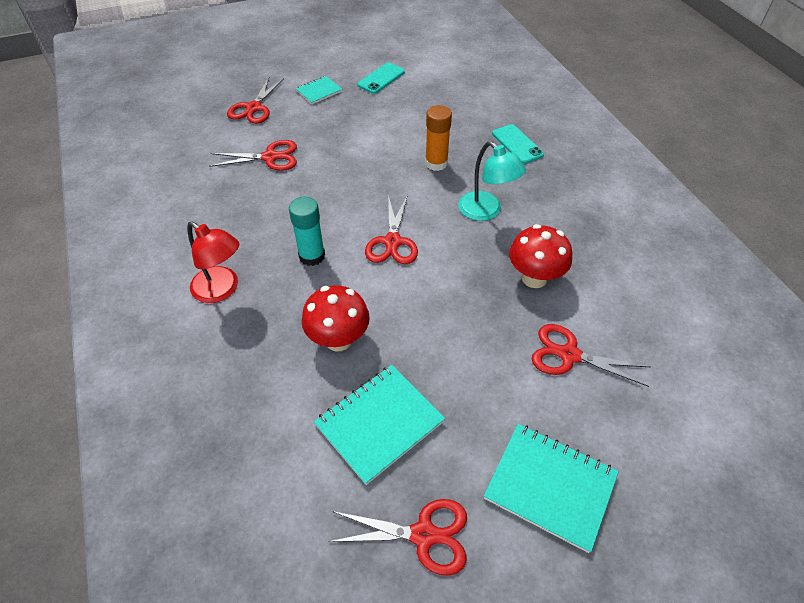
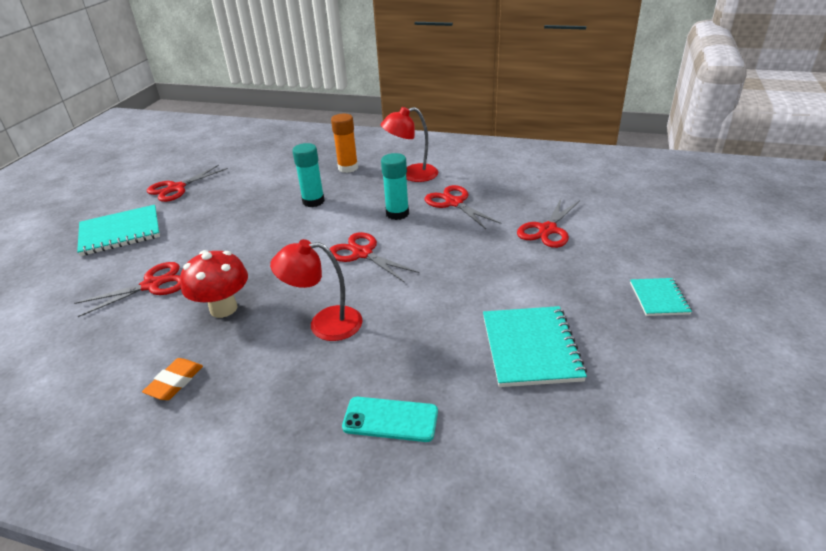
camera: 130 degrees right, 15 degrees down
red scissors [227,77,284,124] -> red scissors moved to [425,185,501,229]
red mushroom [302,285,370,351] -> turquoise glue stick [292,143,325,207]
turquoise notebook [314,365,445,485] -> turquoise notebook moved to [483,306,587,387]
turquoise phone [357,63,405,94] -> none
orange glue stick [425,105,452,171] -> orange glue stick moved to [331,114,358,173]
turquoise lamp [458,141,526,221] -> red lamp [270,239,362,341]
none -> orange eraser [142,358,203,400]

